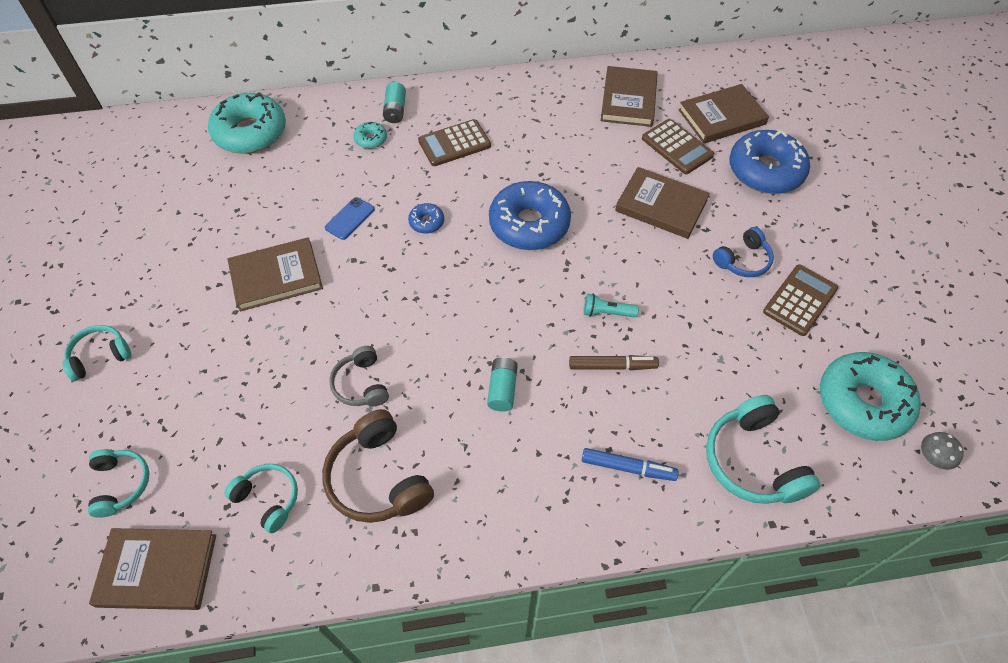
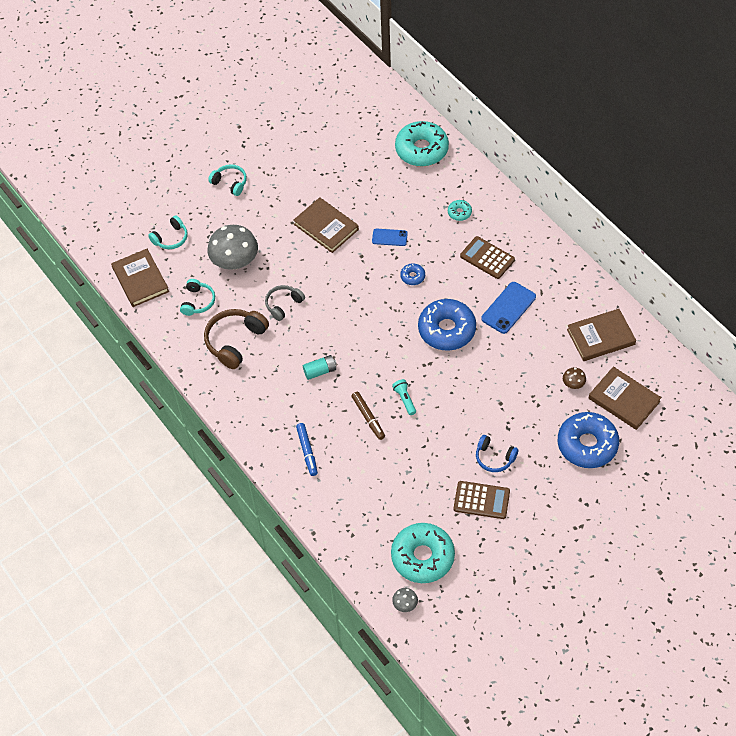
camera: 65 degrees right, 0 degrees up
turquoise battery [383,82,406,123] -> none
brown book [615,167,710,239] -> none
brown calculator [642,119,714,174] -> brown mushroom [563,367,586,389]
turquoise headphones [706,395,820,504] -> none
none -> grey mushroom [208,225,258,270]
none -> blue phone [481,282,536,334]

